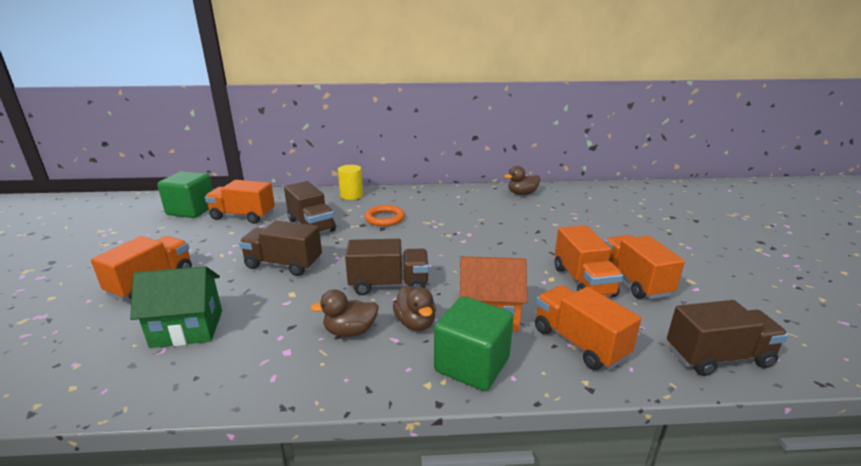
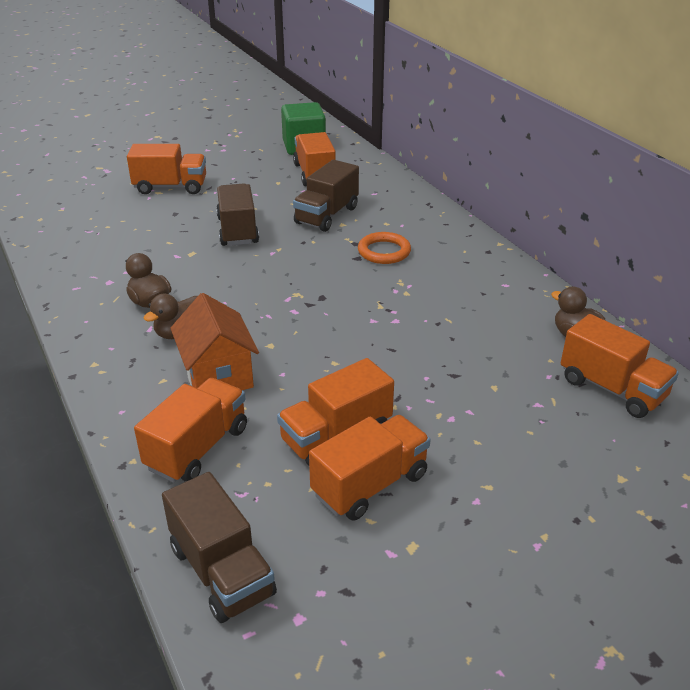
camera: 65 degrees right, 10 degrees up
green house [130,266,222,348] -> none
yellow cylinder [338,165,363,200] -> none
brown truck [345,239,429,295] -> none
green cube [434,296,514,391] -> none
none -> orange truck [561,314,679,418]

